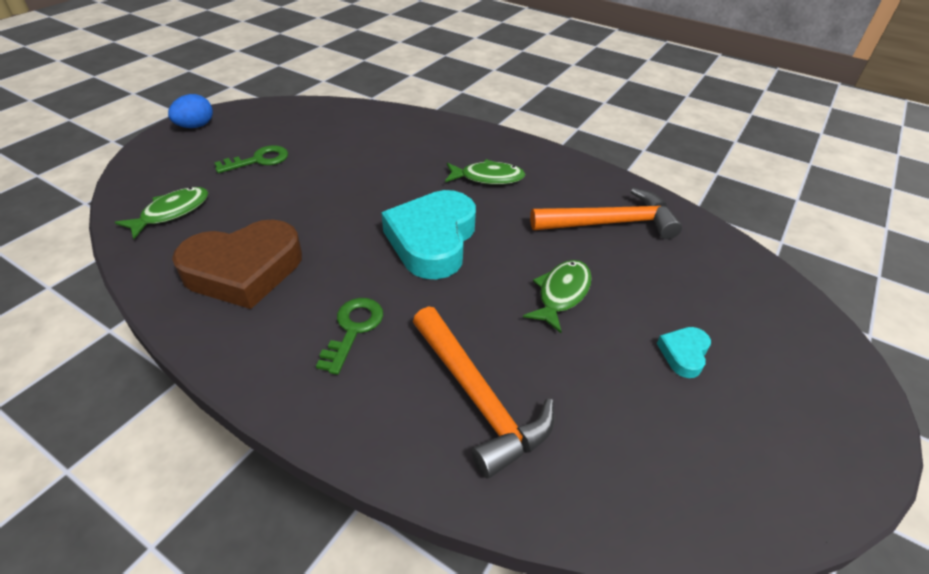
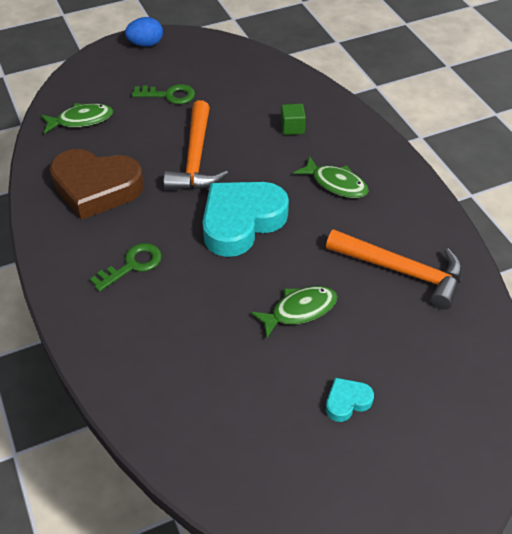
camera: 35 degrees right, 5 degrees up
orange hammer [413,307,554,479] -> orange hammer moved to [164,100,228,190]
none -> green cube [281,104,306,135]

